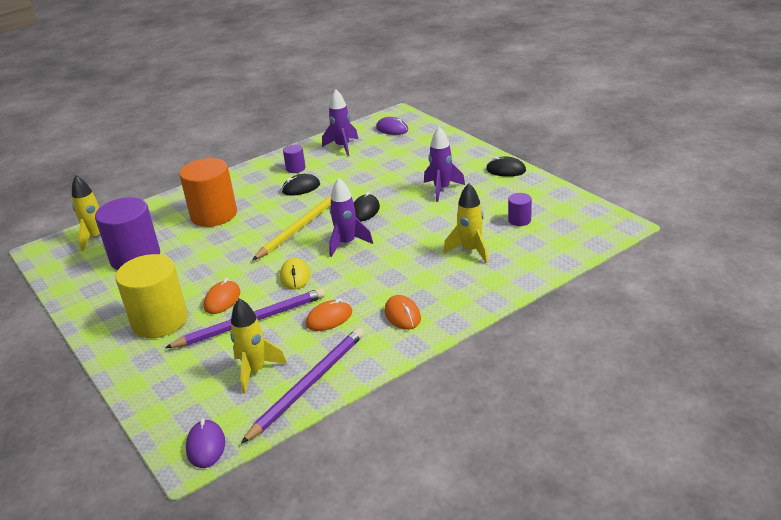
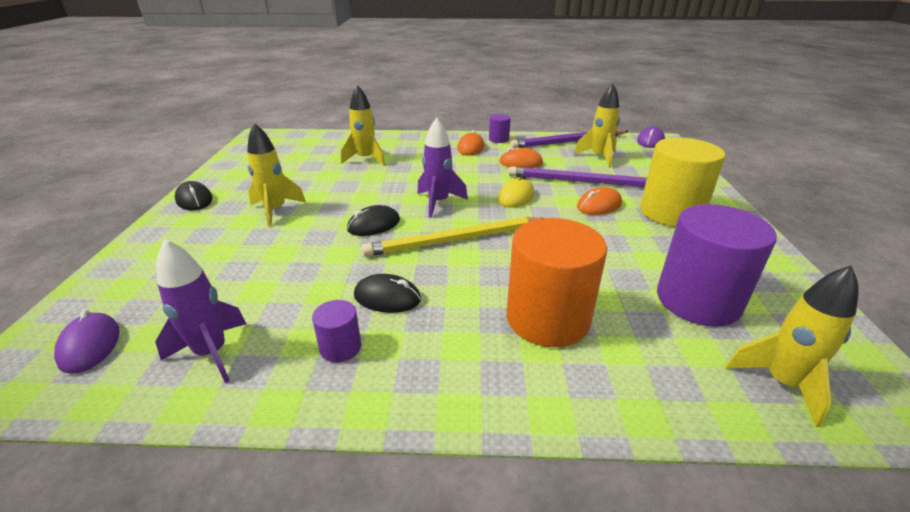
camera: 145 degrees left, 0 degrees up
purple rocket [424,127,465,202] -> yellow rocket [247,123,306,226]
purple cylinder [508,193,532,226] -> purple cylinder moved to [489,114,511,143]

